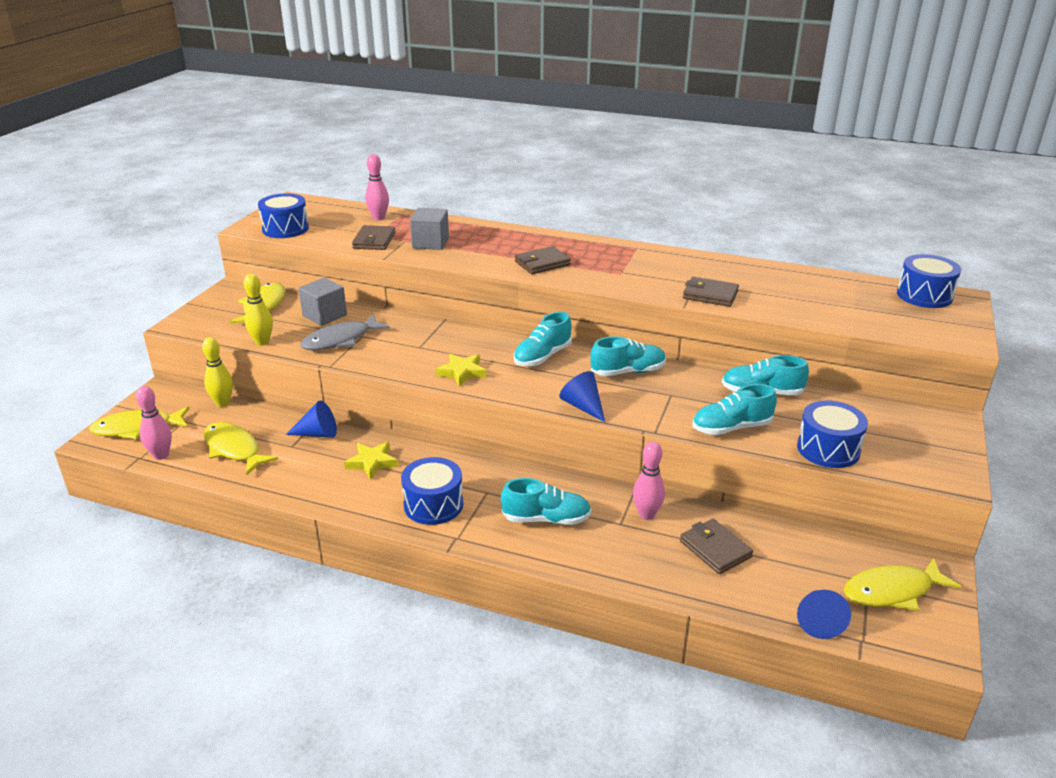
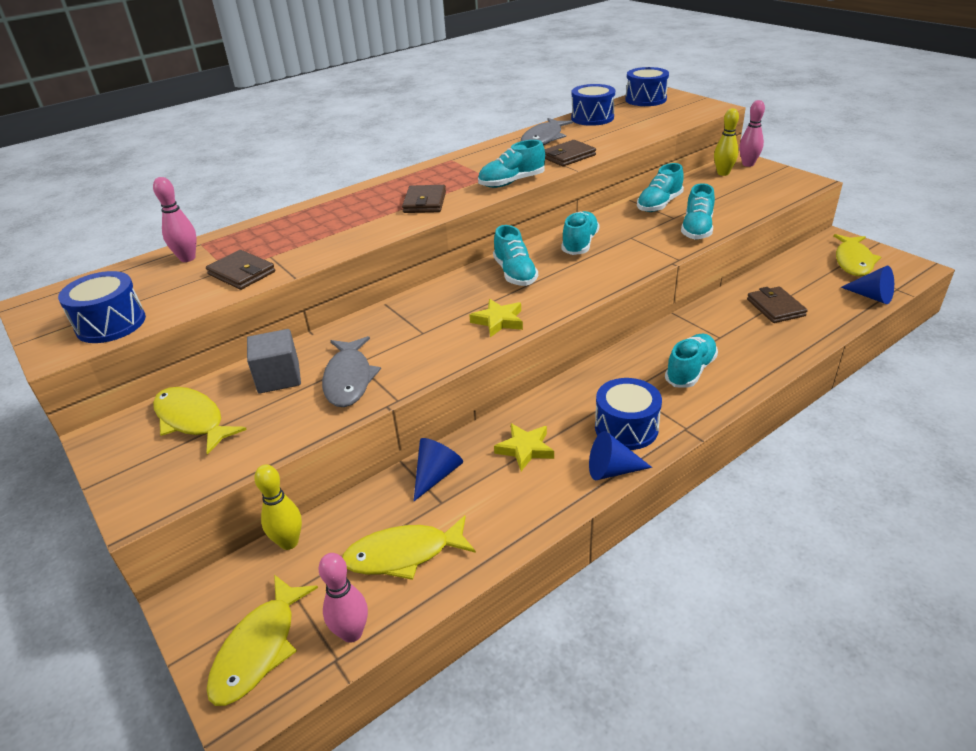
camera: 55 degrees left, 5 degrees up
yellow bowling pin [243,274,273,346] -> yellow bowling pin moved to [714,108,739,176]
grey cube [410,208,449,250] -> none
blue cone [559,371,605,422] -> blue cone moved to [589,431,652,480]
pink bowling pin [633,441,665,520] -> pink bowling pin moved to [739,100,765,167]
brown wallet [680,519,753,574] -> brown wallet turned 75 degrees clockwise [747,286,808,323]
blue drum [797,400,868,468] -> blue drum moved to [571,84,615,126]
none -> turquoise shoe [478,140,545,188]
none -> grey fish [521,118,573,145]

